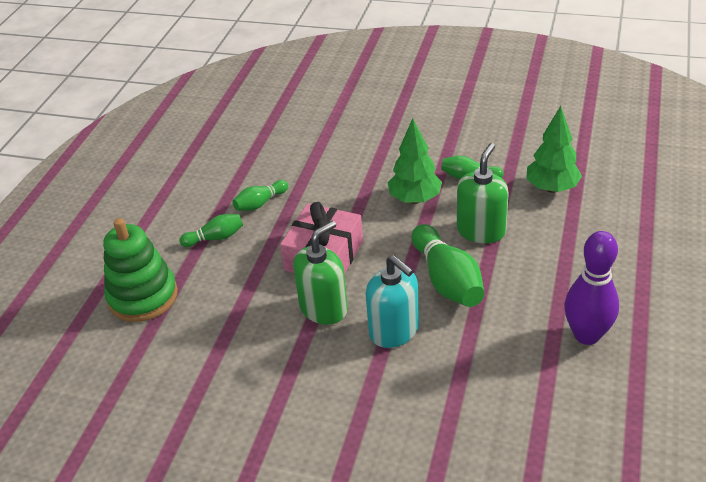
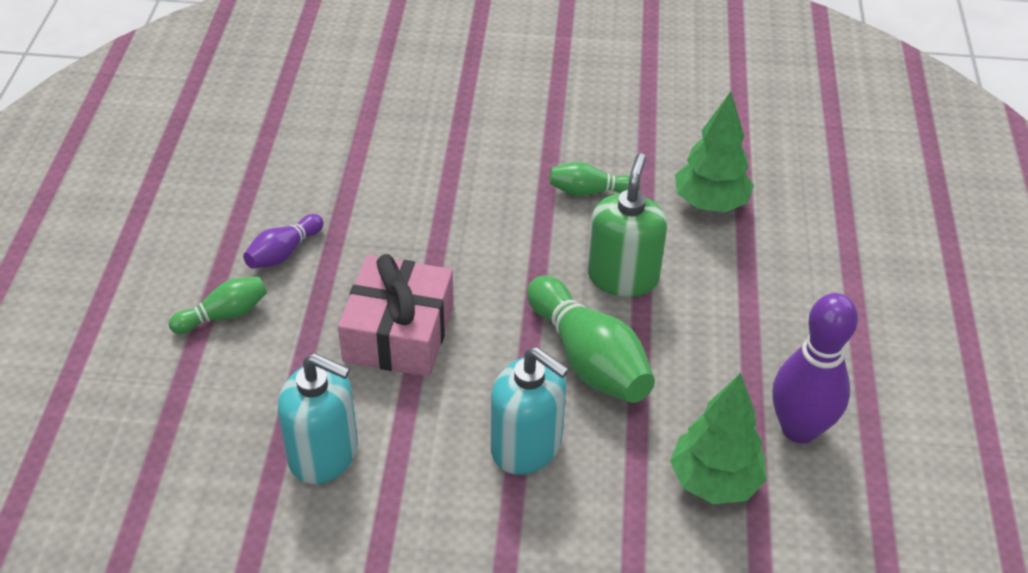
camera: 15 degrees left, 5 degrees up
green stacking toy [103,218,178,322] -> none
green bowling pin [232,180,288,211] -> purple bowling pin [243,214,324,269]
green soap dispenser [293,221,348,325] -> none
green tree [388,118,442,204] -> green tree moved to [670,373,767,504]
none -> turquoise soap dispenser [278,353,358,484]

